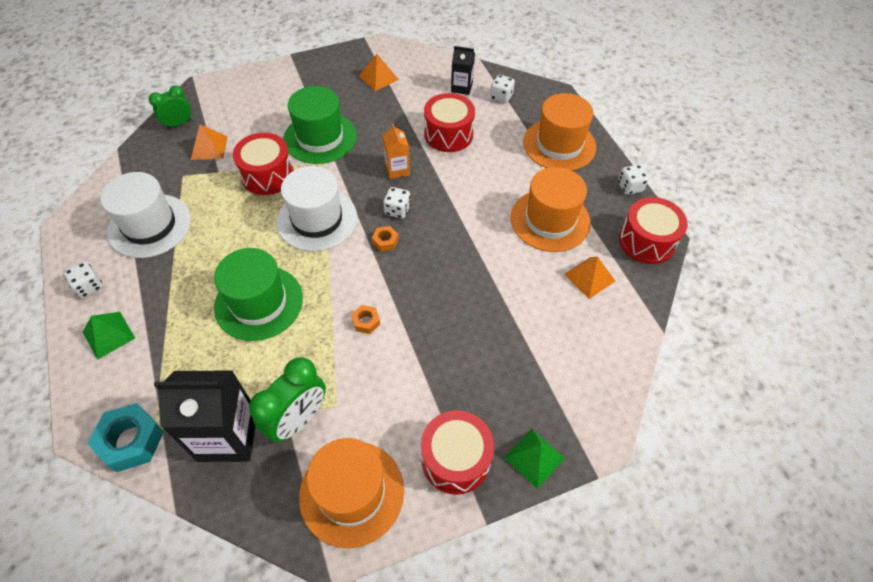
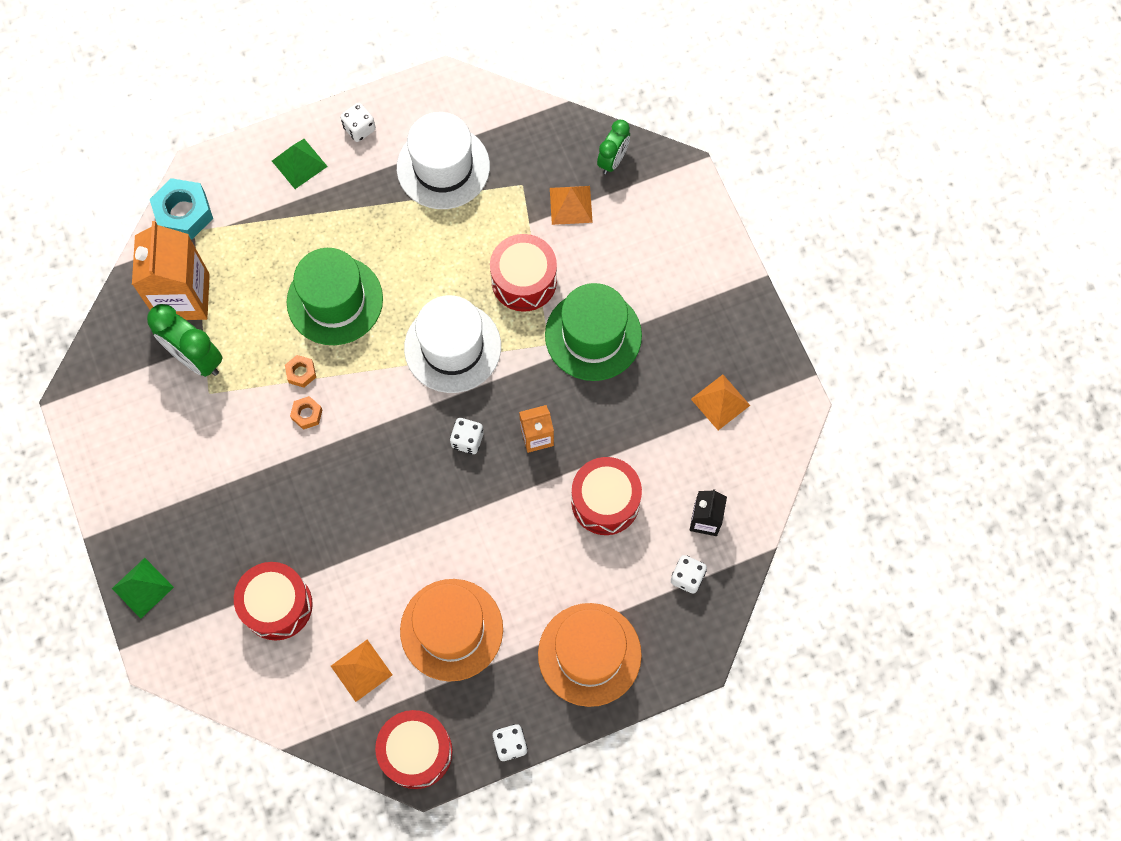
camera: 90 degrees right, 15 degrees up
green clock [149,86,192,129] -> green clock turned 60 degrees clockwise [597,120,630,174]
black carton [154,371,255,462] -> orange carton [132,221,210,320]
orange hat [299,438,404,548] -> none
orange nut [372,226,399,252] -> orange nut moved to [285,355,316,388]
red drum [421,410,494,495] -> red drum moved to [234,562,313,640]

